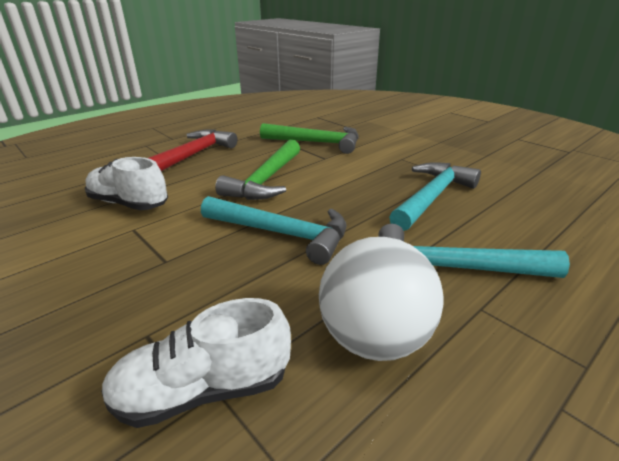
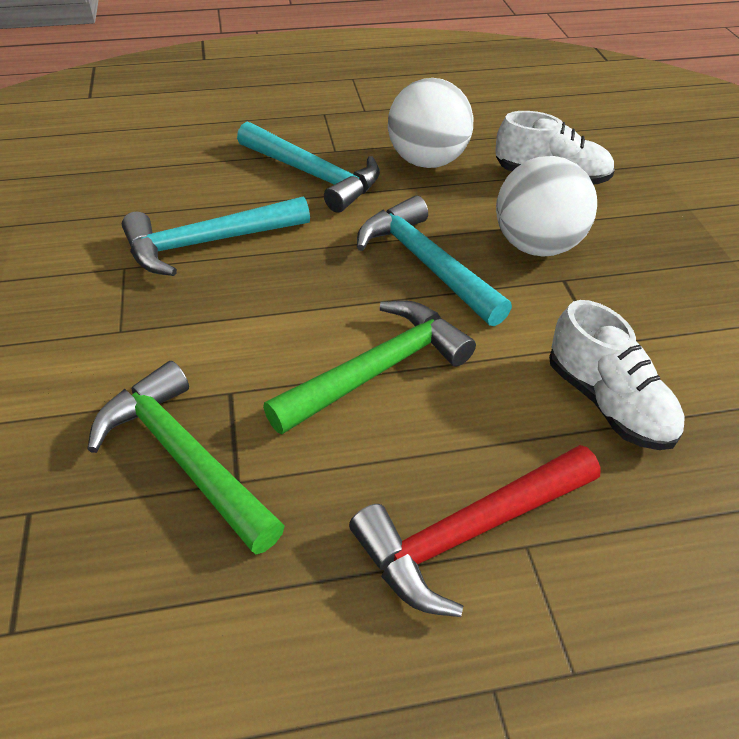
camera: 150 degrees left, 15 degrees up
none -> white ball [496,156,597,257]

